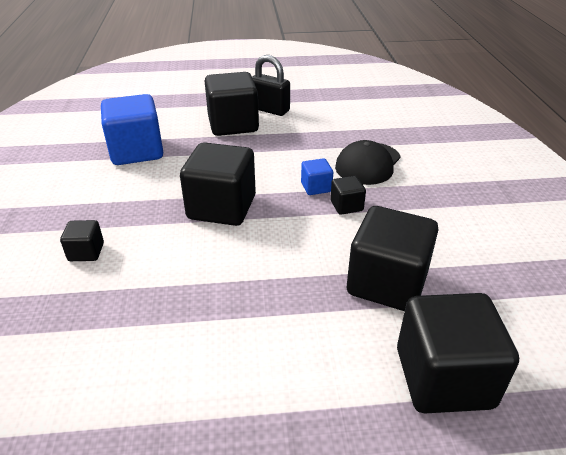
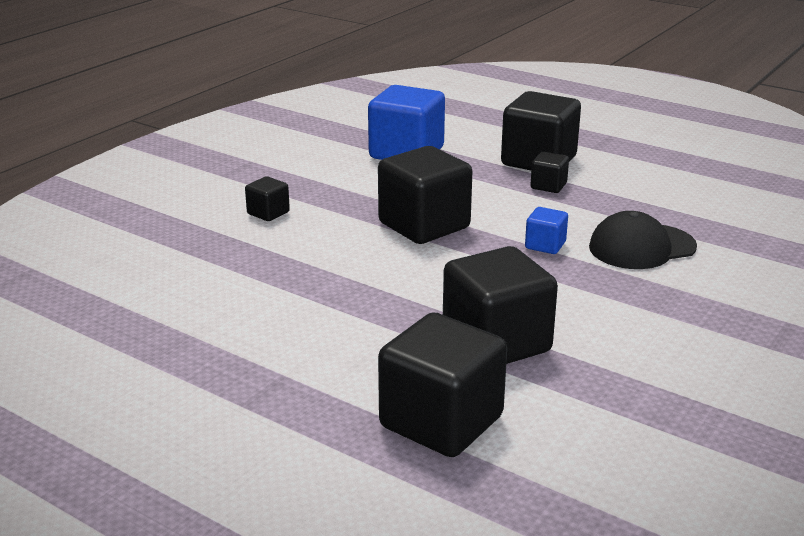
camera: 40 degrees right, 10 degrees down
black padlock [252,55,290,116] -> none
black cube [330,176,366,215] -> black cube moved to [530,152,569,193]

